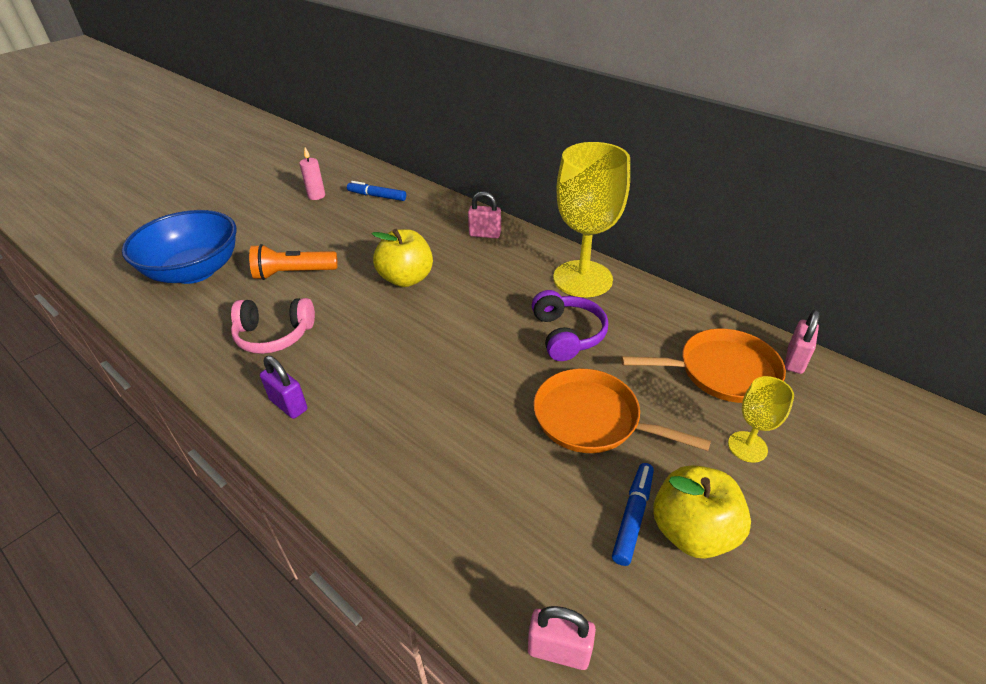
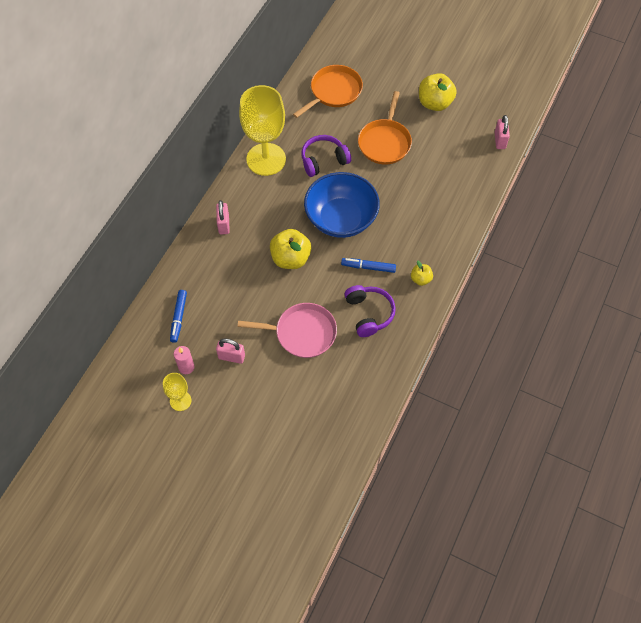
camera: 105 degrees left, 20 degrees up
blue bowl [122,210,236,284] -> blue bowl moved to [304,172,380,238]
pink headphones [231,298,315,354] -> purple headphones [344,285,396,337]
orange flashlight [249,244,337,280] -> pink pan [238,303,337,358]
purple padlock [260,356,307,419] -> yellow apple [411,260,433,286]
blue marker [612,463,654,566] -> blue marker moved to [341,258,396,273]
orange pan [621,328,786,403] -> orange pan turned 60 degrees clockwise [293,65,363,118]
yellow goblet [728,376,794,463] -> yellow goblet moved to [163,373,191,411]
pink padlock [785,310,820,374] -> pink padlock moved to [216,339,245,364]

